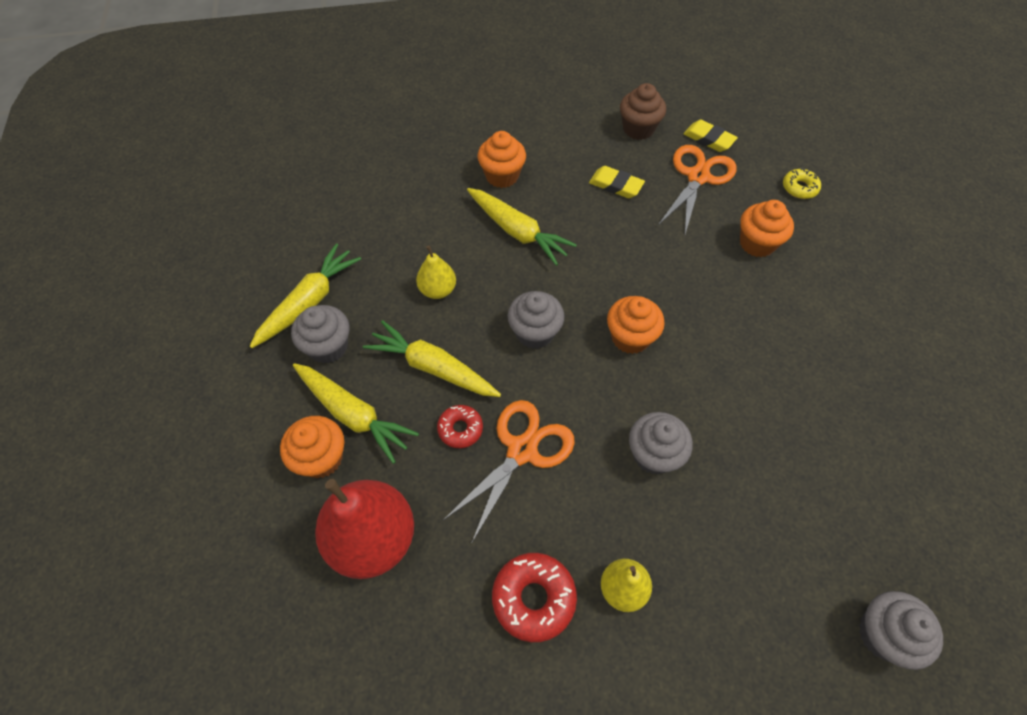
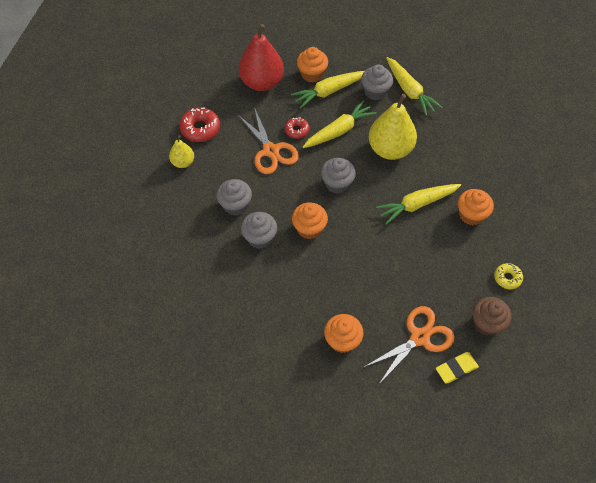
camera: 115 degrees right, 0 degrees up
yellow pear [416,245,456,299] -> yellow pear [369,94,417,160], size x1.92
yellow eraser [589,166,645,198] -> none
orange scissors [658,145,737,234] -> orange scissors turned 90 degrees counterclockwise [364,306,455,384]
yellow donut [783,168,821,199] -> yellow donut moved to [494,263,523,289]
grey cupcake [859,591,943,670] -> grey cupcake moved to [241,212,277,249]

